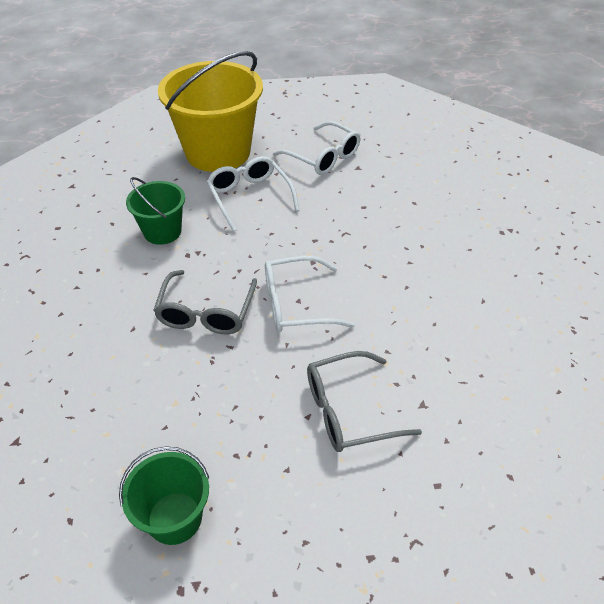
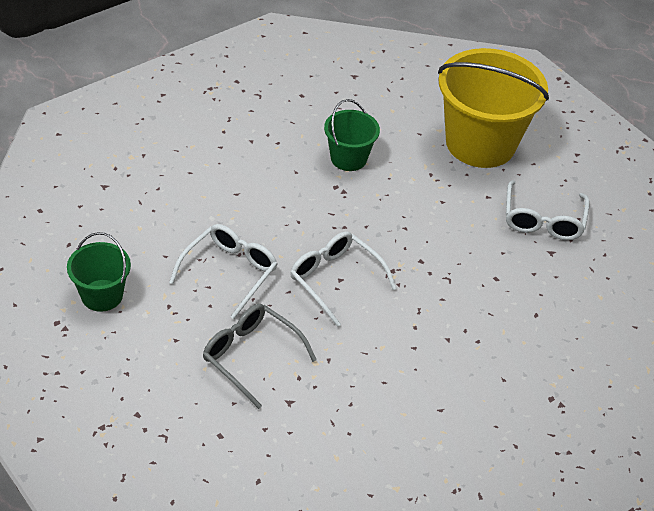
camera: 55 degrees right, 0 degrees up
grey glasses [153,270,257,334] -> none
white glasses [207,156,300,232] -> white glasses moved to [169,224,277,319]

